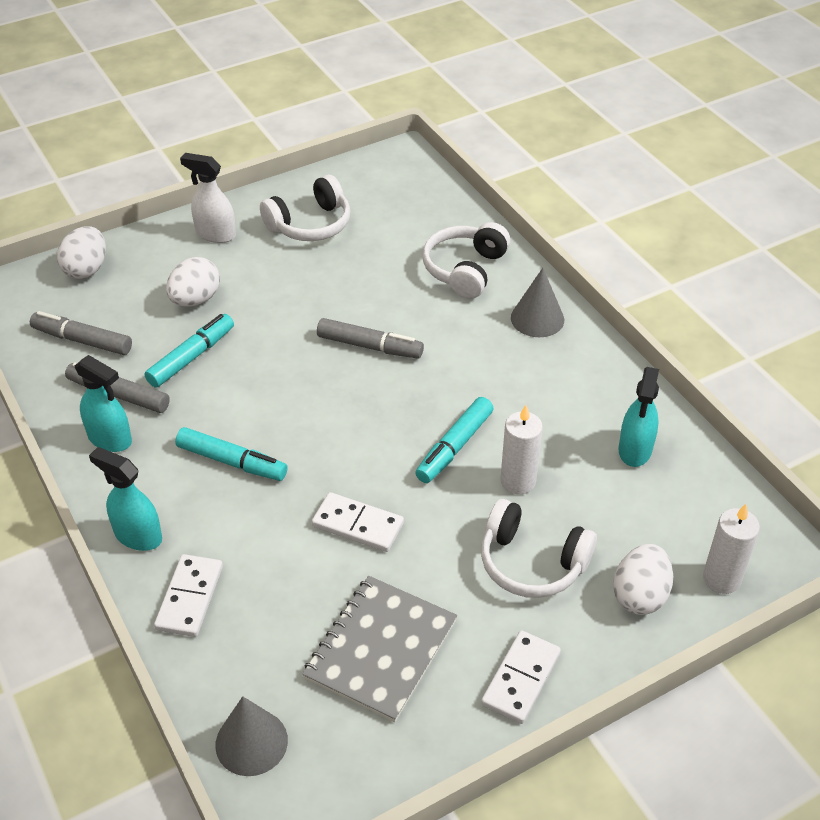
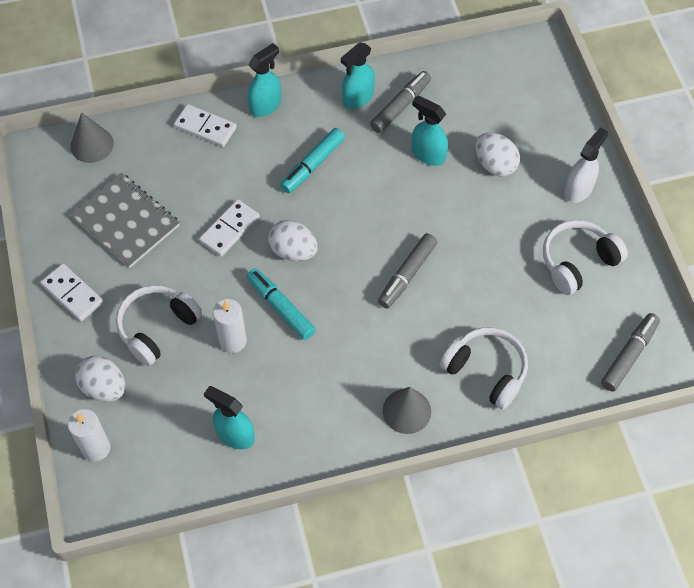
camera: 105 degrees right, 15 degrees up
grey marker [30,311,132,355] -> grey marker moved to [601,313,660,392]
white egg [57,226,106,279] -> white egg moved to [268,220,318,261]
turquoise marker [144,314,234,387] -> turquoise spray bottle [412,95,448,166]
white headphones [260,175,351,241] -> white headphones turned 75 degrees clockwise [543,220,628,295]

